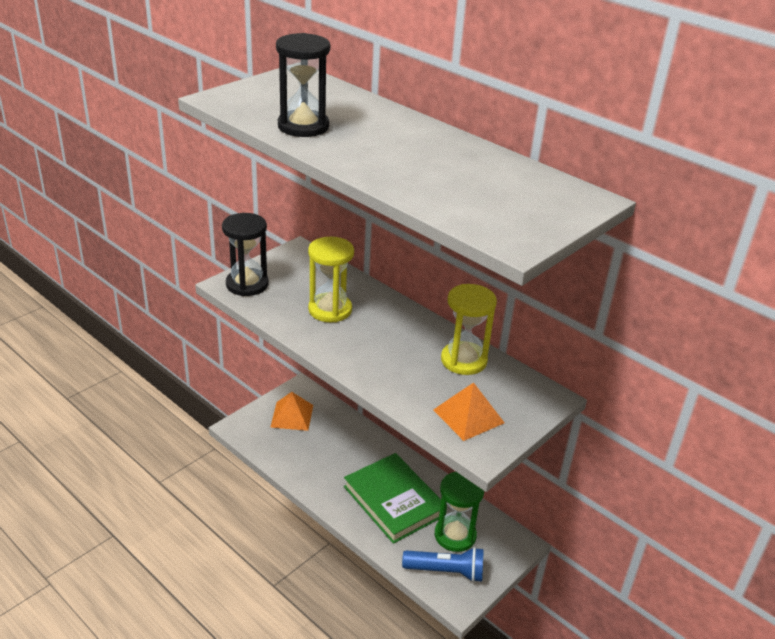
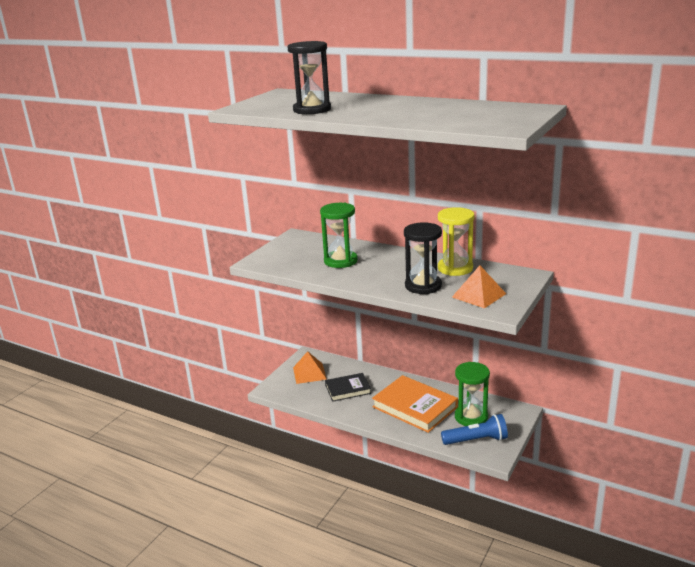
camera: 10 degrees left, 10 degrees down
black hourglass [222,213,269,296] -> black hourglass moved to [404,222,442,294]
yellow hourglass [308,237,354,322] -> green hourglass [320,203,358,268]
green book [344,453,447,544] -> orange book [372,375,458,433]
none -> black book [325,373,371,402]

